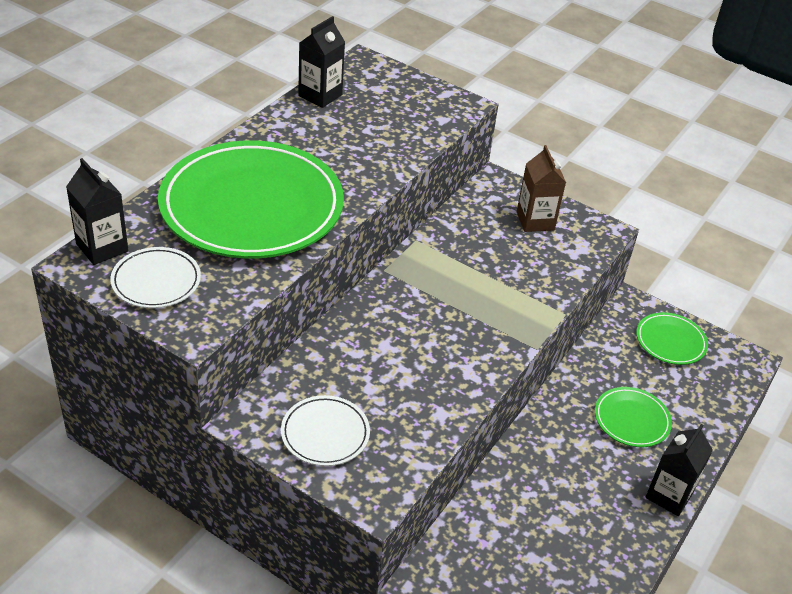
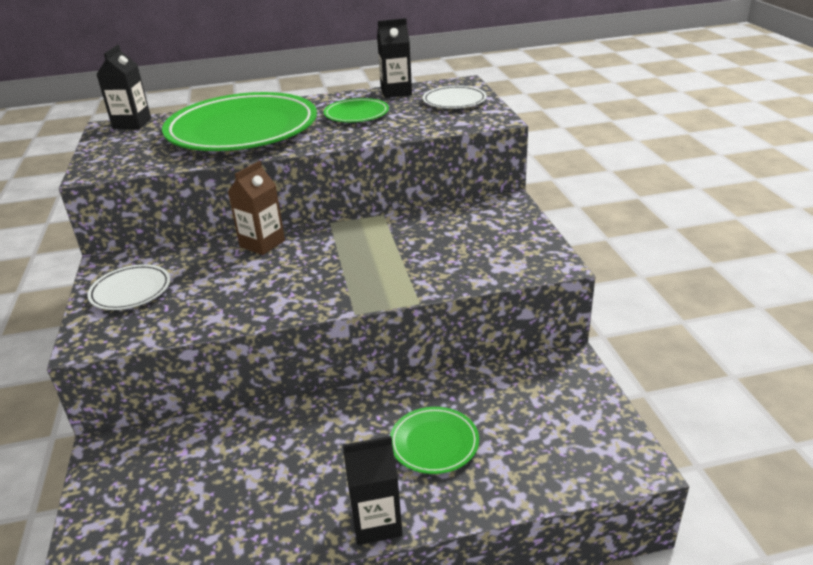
camera: 50 degrees right, 10 degrees down
white plate [110,247,201,308] -> white plate moved to [423,86,487,109]
brown carton [517,145,566,232] -> brown carton moved to [228,161,285,255]
green plate [636,312,708,365] -> green plate moved to [324,98,389,122]

